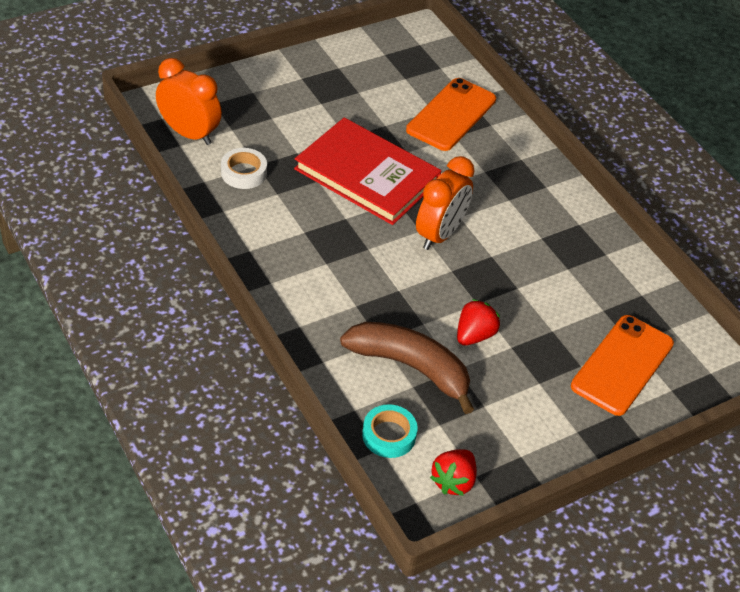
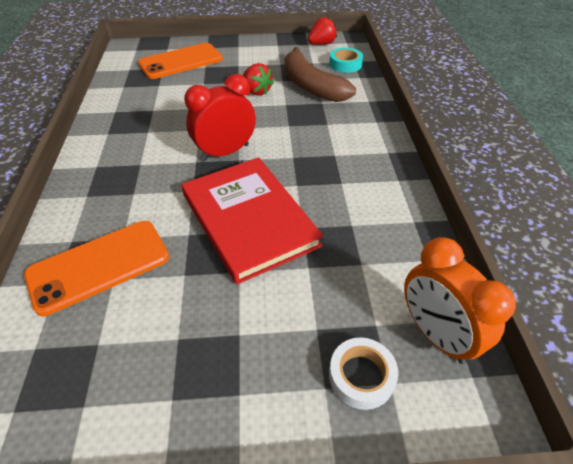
camera: 150 degrees left, 0 degrees up
white tape [221,148,267,189] -> white tape moved to [329,337,398,410]
orange clock [416,156,475,250] -> red clock [184,74,256,161]
red strawberry [457,299,500,346] -> red strawberry turned 105 degrees counterclockwise [243,63,274,96]

